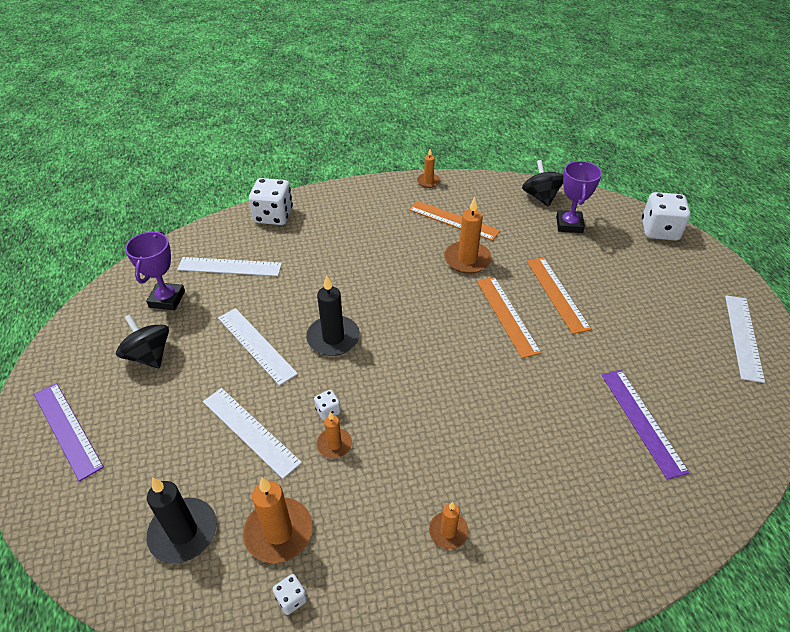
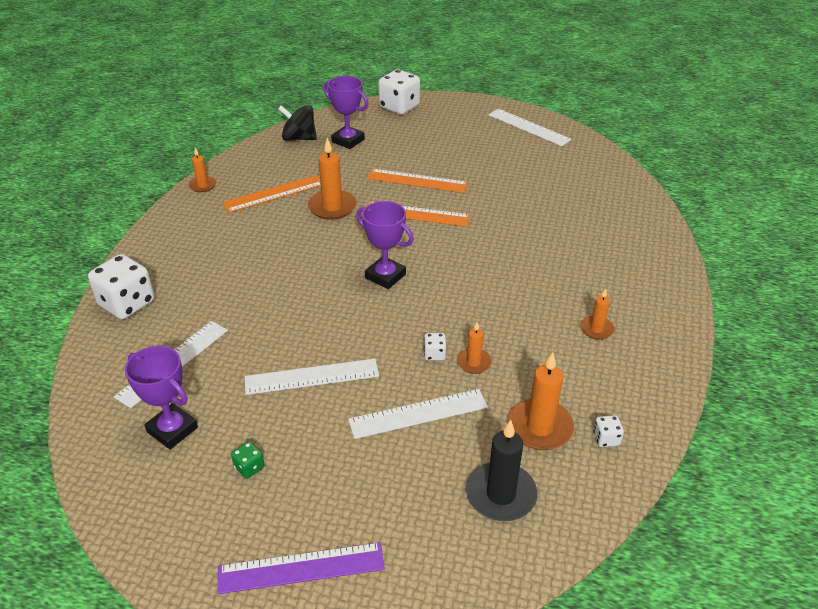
camera: 60 degrees left, 5 degrees down
black spinning top [116,314,169,368] -> green dice [231,441,264,479]
black candle [306,275,360,356] -> none
purple ruler [602,370,689,480] -> none
none -> purple trophy [356,201,414,289]

